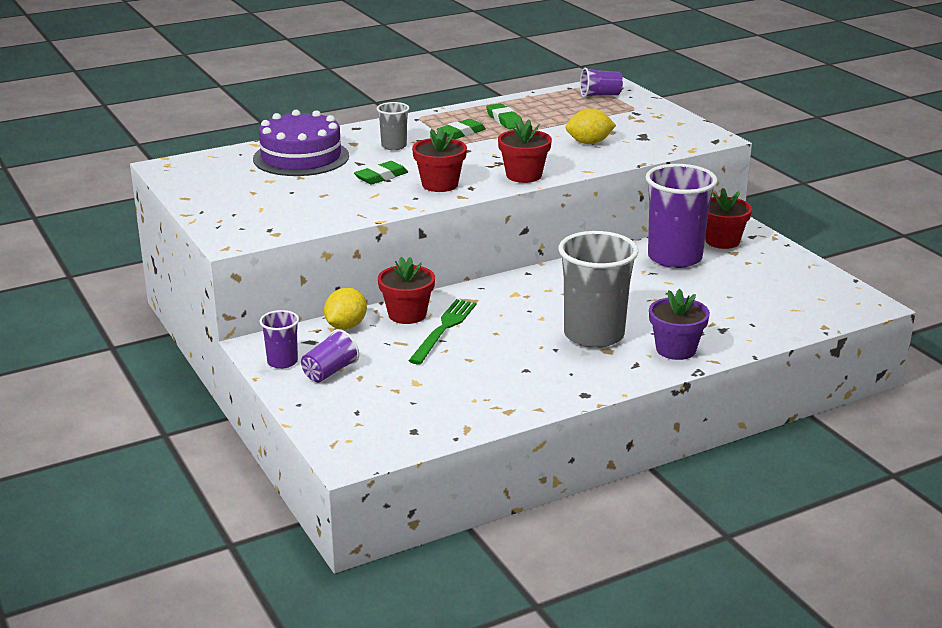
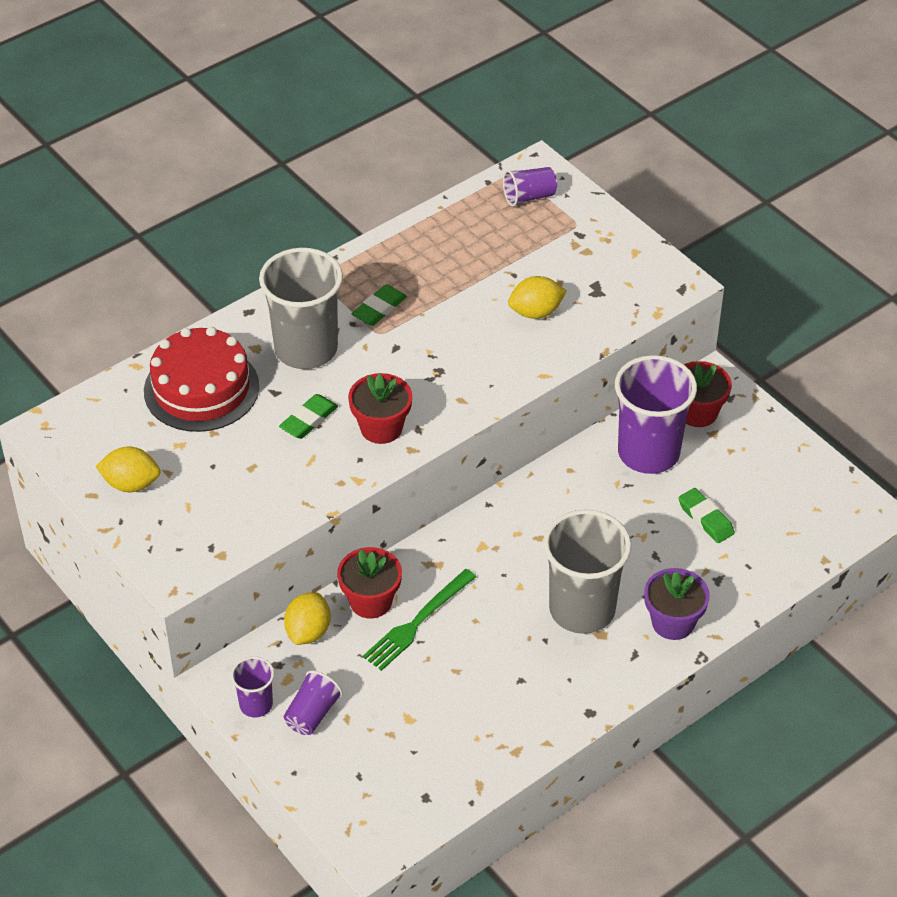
camera: 10 degrees left, 20 degrees up
purple cake [253,110,349,176] -> red cake [144,327,259,432]
grey cup [377,102,409,150] -> grey cup [259,248,343,369], size x2.06
green fork [409,299,476,364] -> green fork turned 150 degrees counterclockwise [363,569,476,671]
green eraser [486,103,522,129] -> green eraser moved to [678,488,735,543]
red flower pot [498,120,552,183] -> none
none -> yellow lemon [95,447,161,492]

